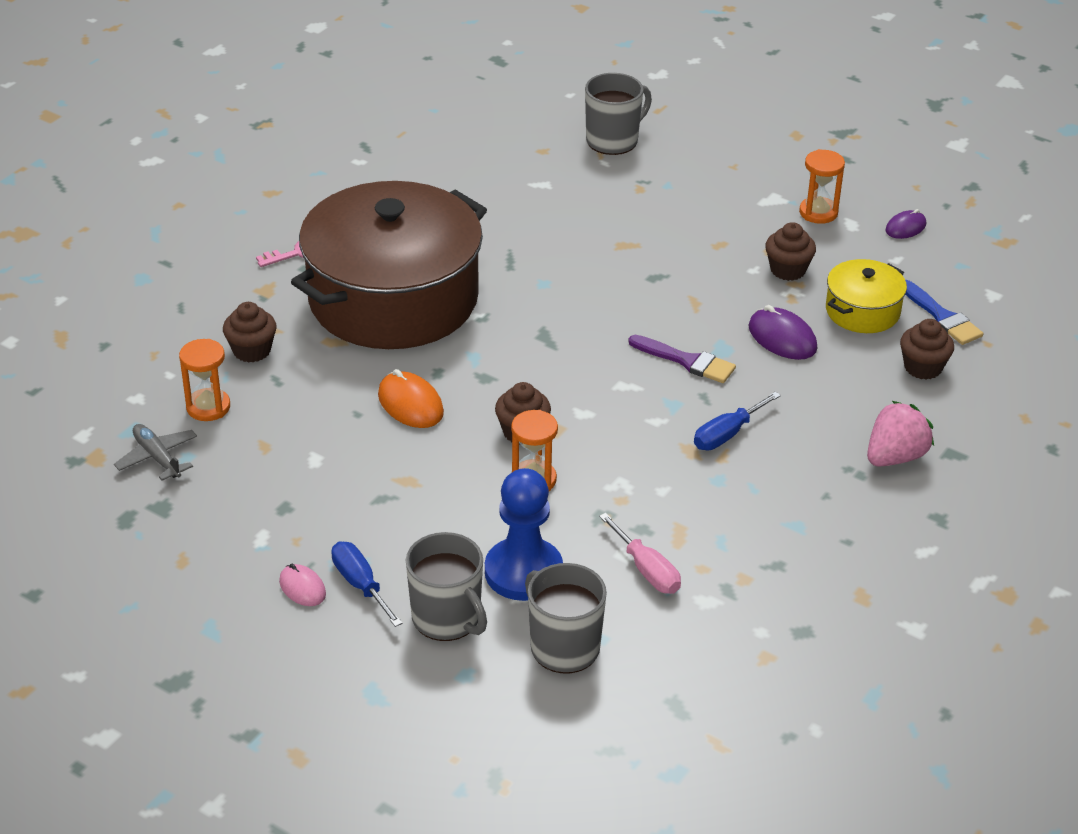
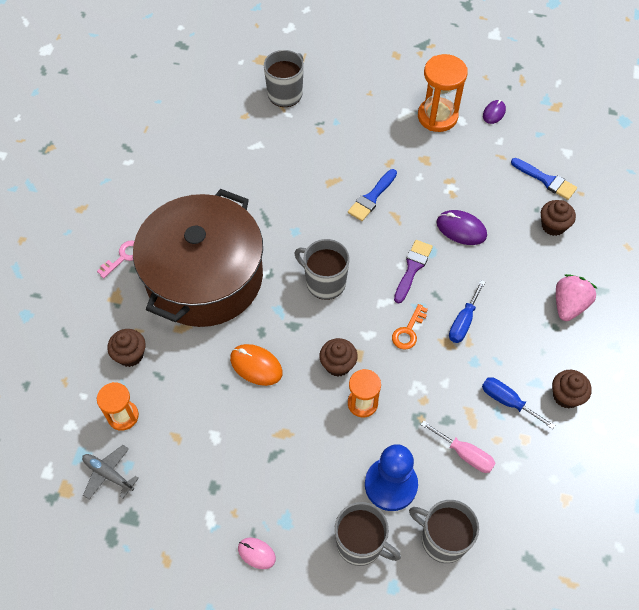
camera: 20 degrees left, 20 degrees up
blue screwdriver [331,541,403,627] -> blue screwdriver moved to [482,377,555,429]
purple brush [628,335,736,383] -> purple brush turned 75 degrees counterclockwise [394,240,433,304]
brown cupcake [765,222,816,281] -> brown cupcake moved to [552,370,592,409]
orange hourglass [799,149,845,224] -> orange hourglass [418,54,468,132], size x1.59
yellow pot [826,259,907,333] -> none
none -> grey mug [295,239,349,300]
none -> blue brush [348,169,397,221]
none -> orange key [392,304,428,350]

